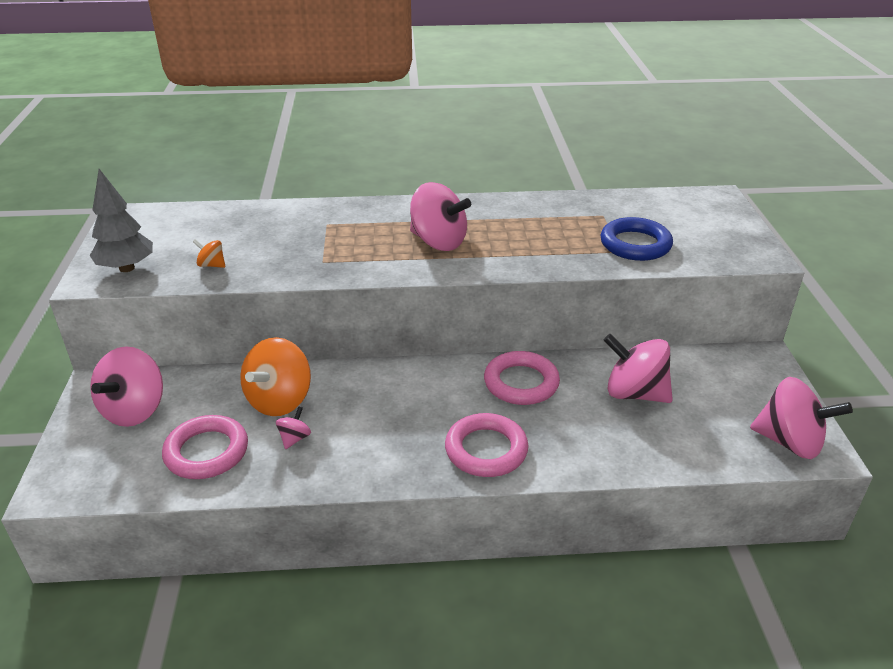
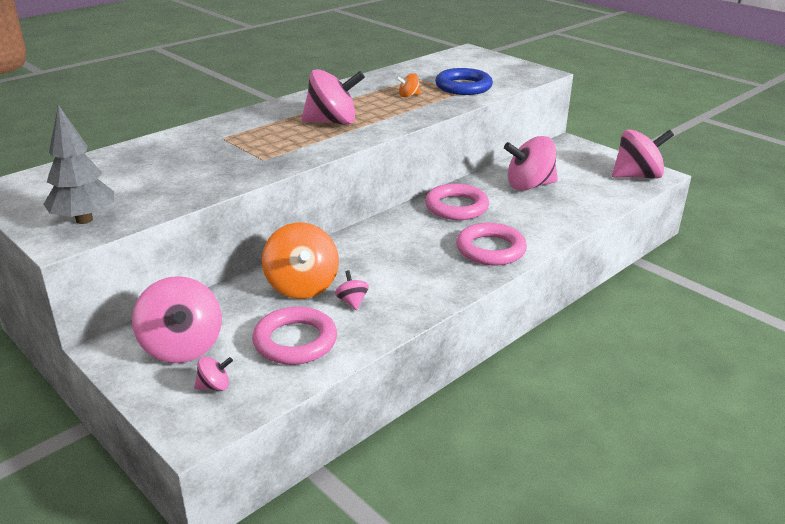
camera: 40 degrees left, 5 degrees down
orange spinning top [193,239,225,268] -> orange spinning top moved to [396,73,421,97]
none -> pink spinning top [194,356,233,391]

